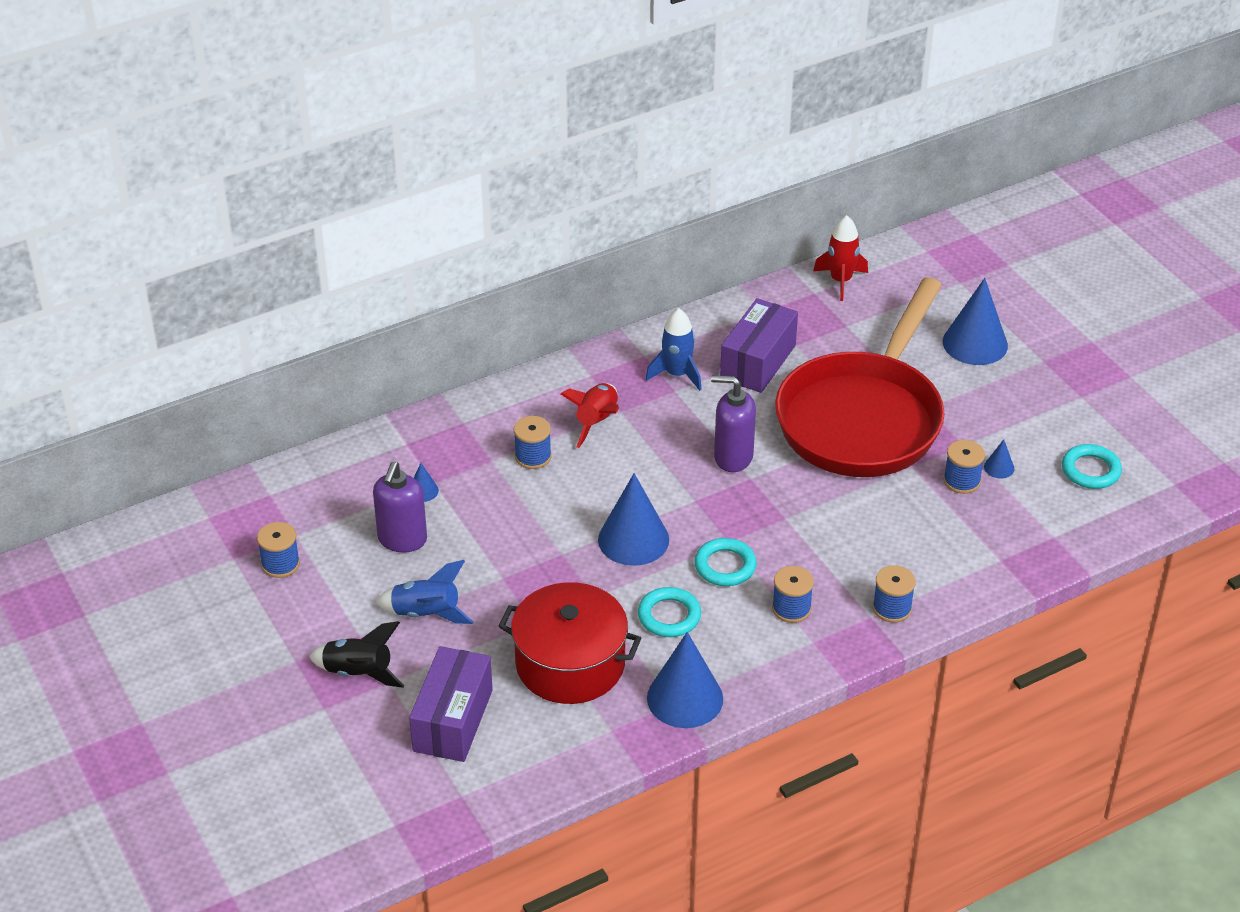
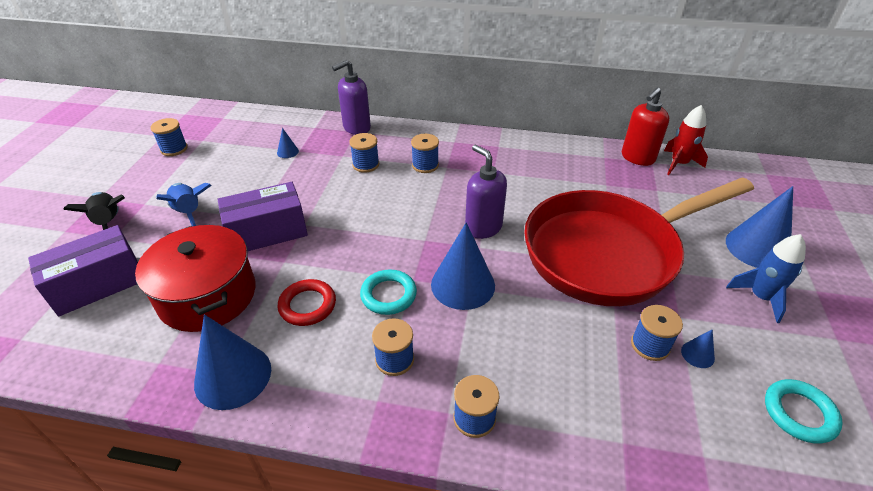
camera: 40 degrees right, 0 degrees up
purple soap dispenser [373,462,427,552] -> purple soap dispenser moved to [332,60,371,135]
red rocket [561,383,619,448] -> blue spool [411,134,439,173]
blue cone [598,473,669,566] -> blue cone moved to [431,222,495,310]
turquoise ring [638,587,701,637] -> red ring [277,279,336,326]
blue rocket [645,308,702,391] -> blue rocket moved to [726,234,806,323]
purple box [720,298,798,393] -> purple box moved to [218,182,308,251]
none -> red soap dispenser [622,88,669,166]

